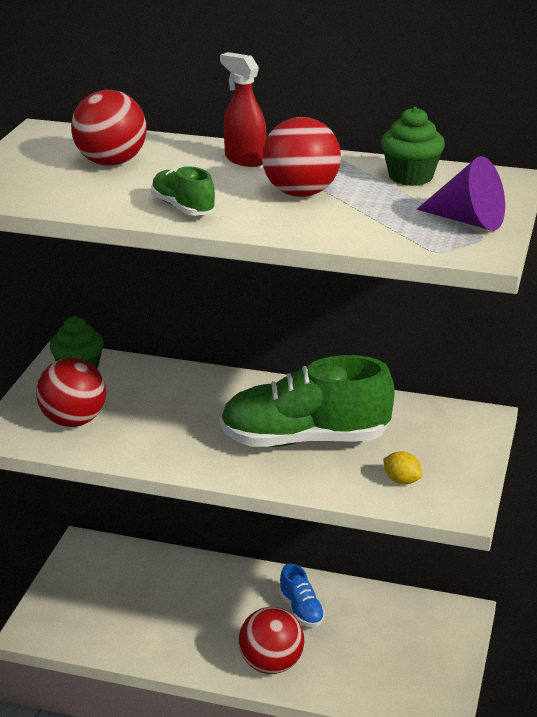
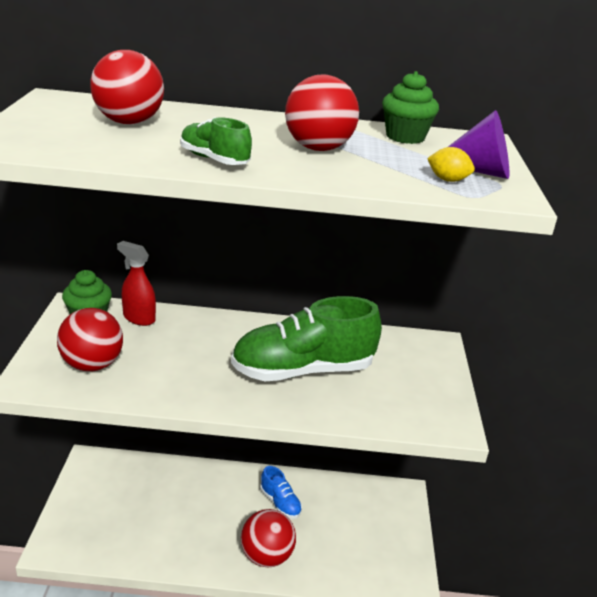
camera: 15 degrees left, 0 degrees up
red spray bottle [220,52,266,167] -> red spray bottle moved to [117,241,156,326]
yellow lemon [383,451,422,484] -> yellow lemon moved to [427,147,475,182]

